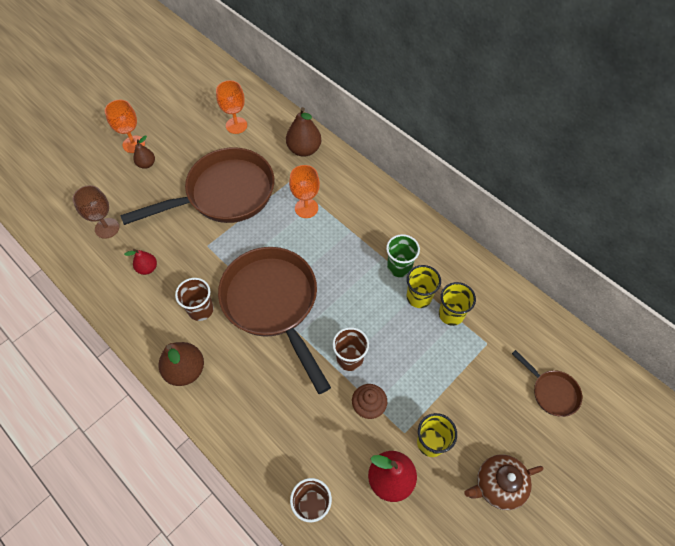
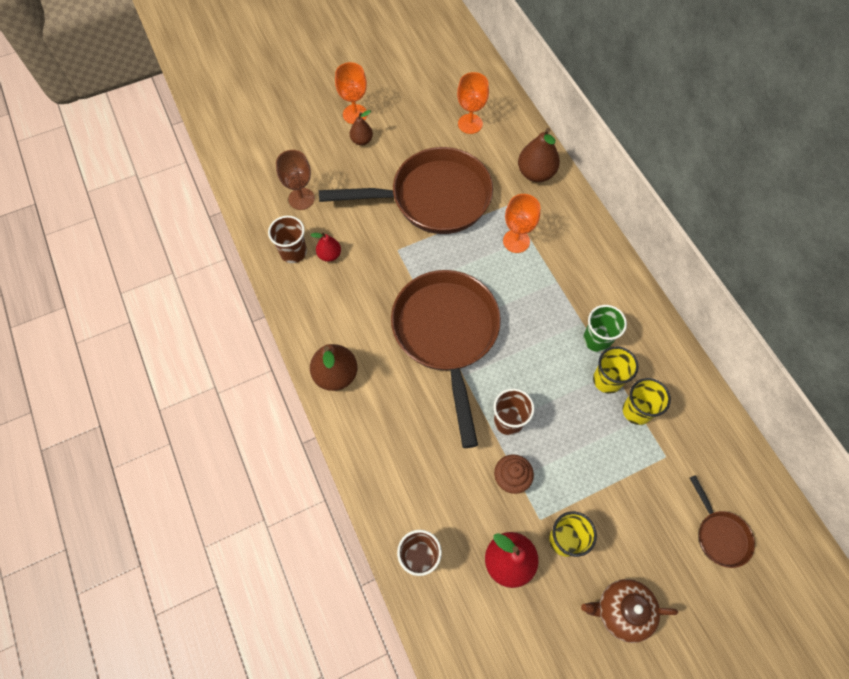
camera: 20 degrees right, 5 degrees up
brown cup [175,278,214,321] -> brown cup moved to [268,216,307,263]

